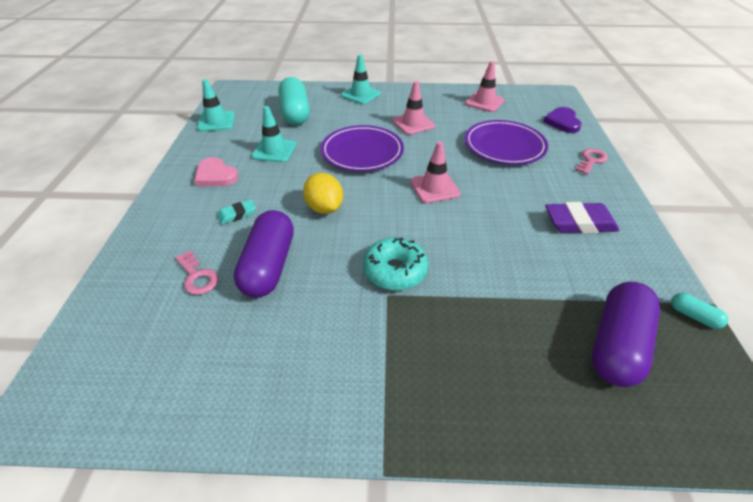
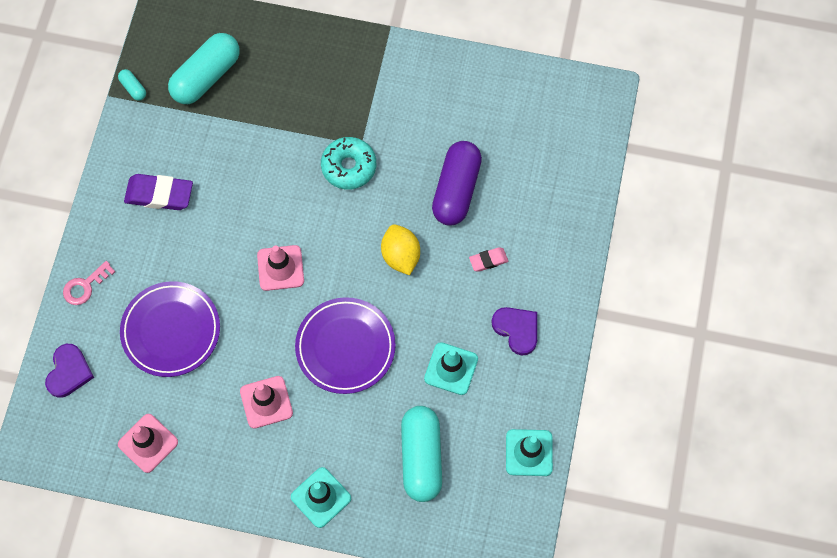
camera: 170 degrees left, 25 degrees up
pink key [175,250,219,295] -> none
pink heart [194,157,238,186] -> purple heart [491,307,537,356]
turquoise eraser [217,200,256,225] -> pink eraser [469,247,508,272]
purple capsule [592,282,660,387] -> turquoise capsule [168,33,240,104]

